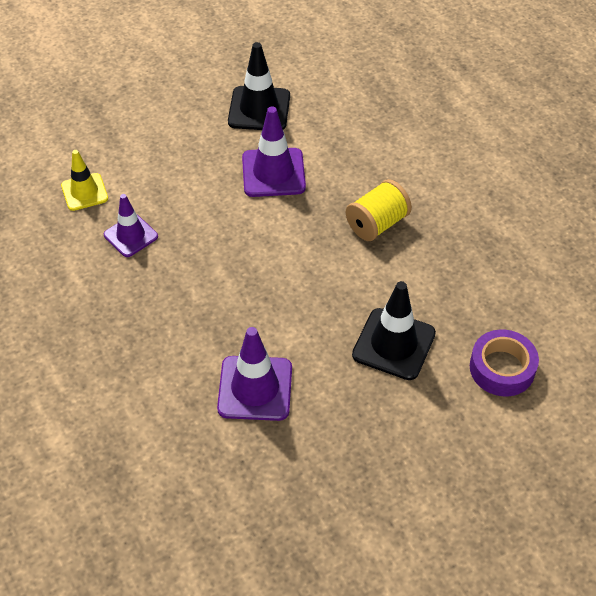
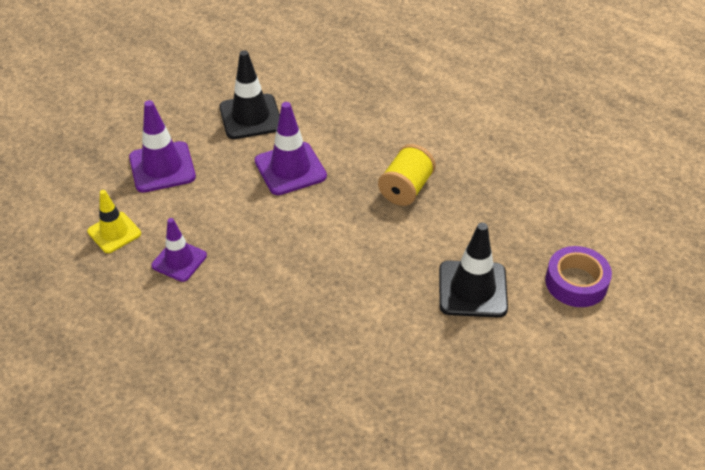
camera: 20 degrees left, 5 degrees down
purple traffic cone [217,327,292,421] -> purple traffic cone moved to [129,100,196,193]

